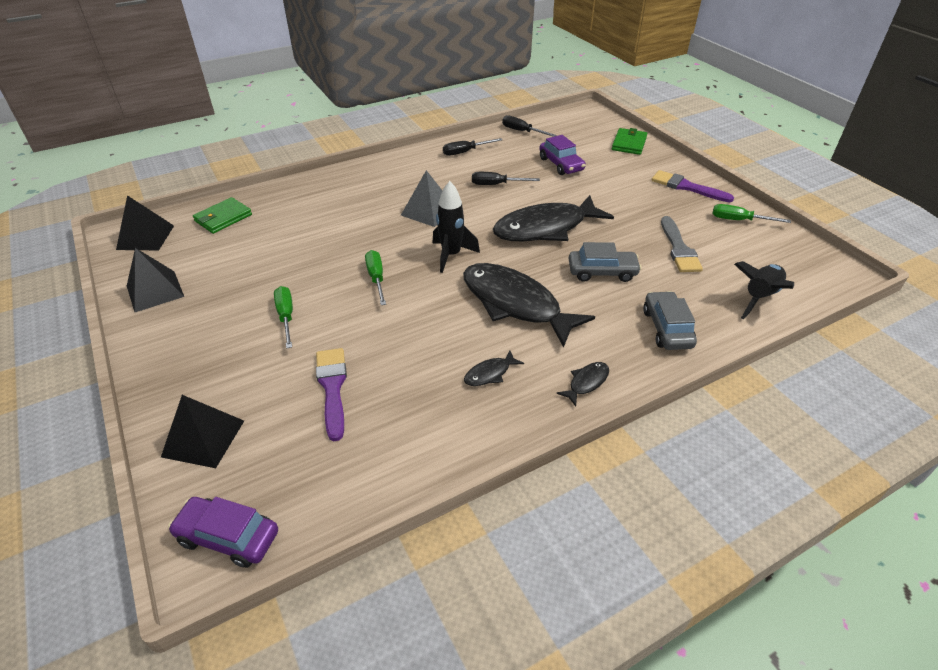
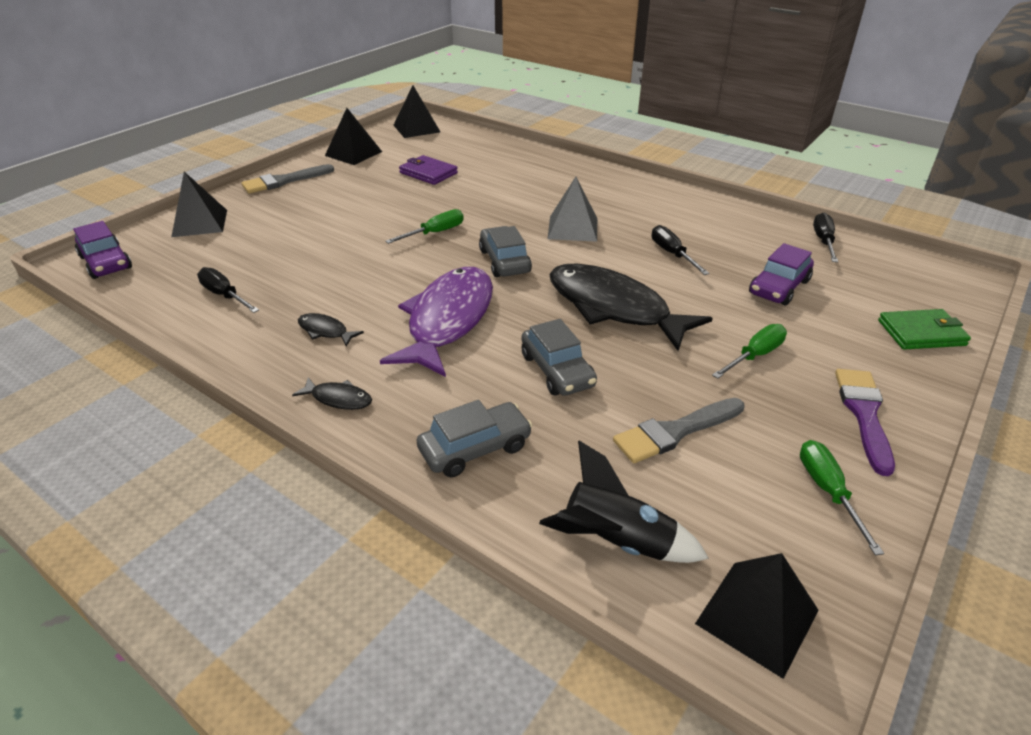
camera: 65 degrees right, 5 degrees down
purple car [168,497,278,568] -> purple car turned 150 degrees clockwise [73,221,132,279]
green wallet [193,197,252,234] -> none
green screwdriver [274,286,293,348] -> green screwdriver moved to [712,324,787,379]
purple brush [316,348,347,441] -> none
black rocket [433,181,480,273] -> grey car [479,226,532,277]
black screwdriver [443,138,502,156] -> black screwdriver moved to [197,267,259,313]
black fish [463,263,595,348] -> purple fish [380,267,493,377]
none -> grey brush [241,164,334,194]
none -> purple wallet [399,155,458,185]
none -> black pyramid [695,553,819,679]

